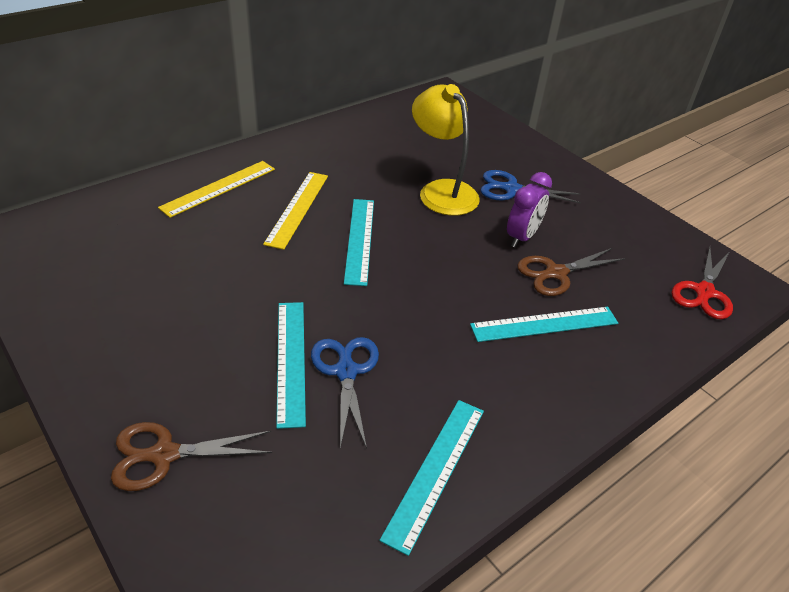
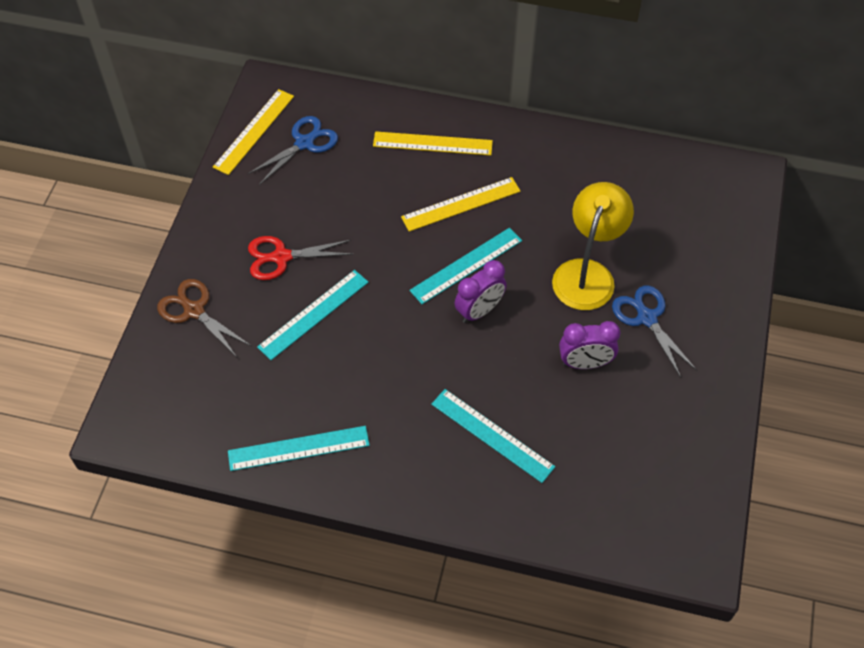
camera: 55 degrees right, 15 degrees up
blue scissors [311,337,379,449] -> blue scissors moved to [248,116,338,185]
brown scissors [517,248,625,296] -> none
red scissors [671,246,733,319] -> red scissors moved to [248,236,353,280]
none -> yellow ruler [213,89,294,175]
none -> purple clock [454,260,507,323]

